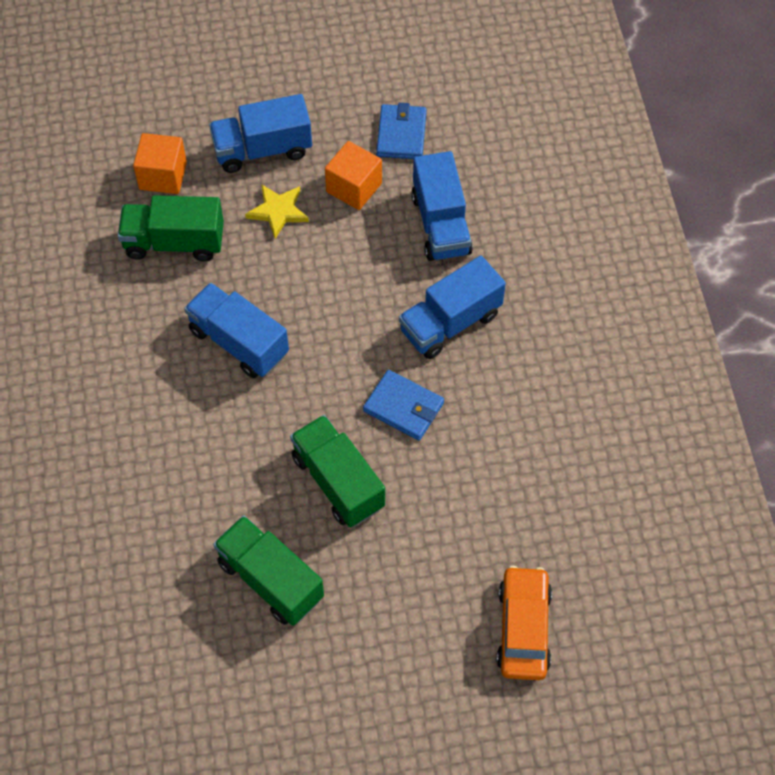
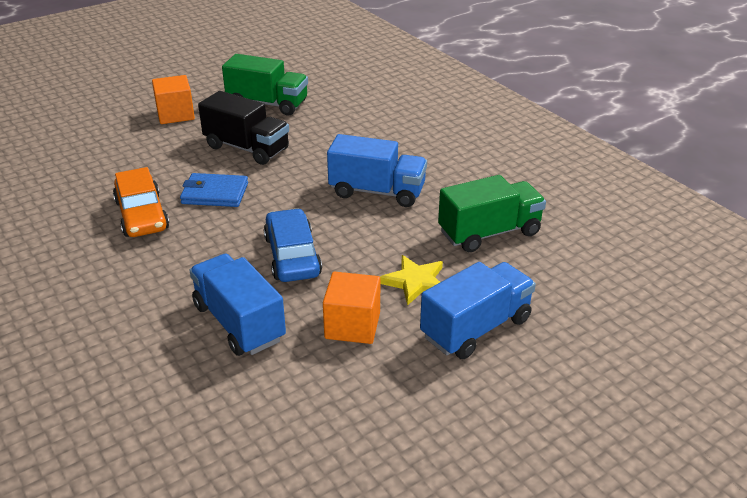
camera: 155 degrees right, 25 degrees down
orange cube [133,133,187,194] -> orange cube moved to [152,75,195,124]
green truck [290,415,385,527] -> black truck [198,91,289,165]
blue wallet [377,103,427,159] -> none
blue truck [399,256,506,359] -> none
orange car [497,566,552,680] -> orange car moved to [113,167,169,237]
none -> blue car [264,208,322,282]

